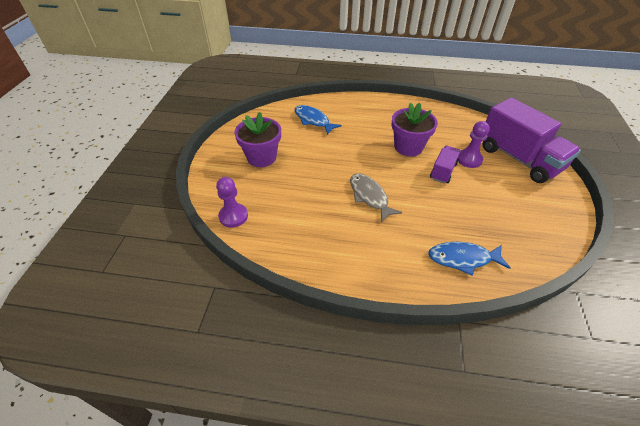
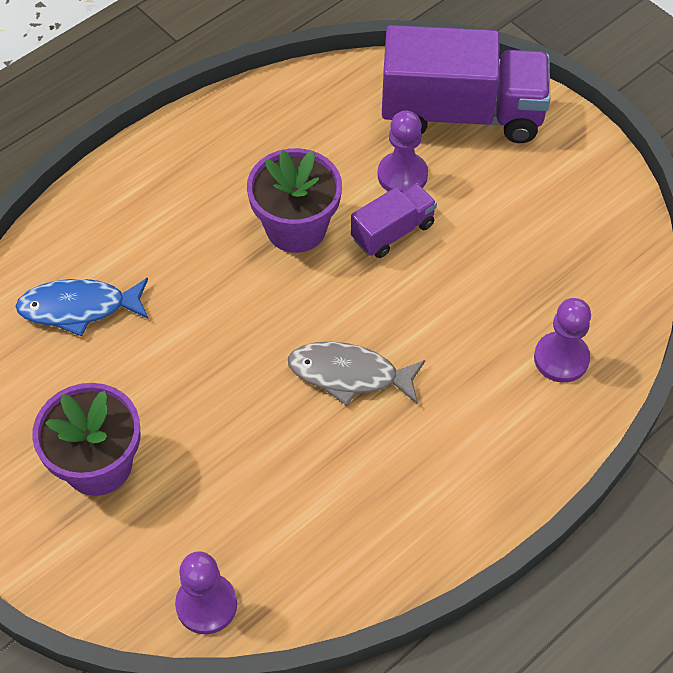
camera: 50 degrees left, 10 degrees up
blue fish [428,242,510,276] -> purple pawn [534,298,591,383]
purple truck [430,146,460,183] -> purple truck turned 75 degrees clockwise [351,183,437,258]

